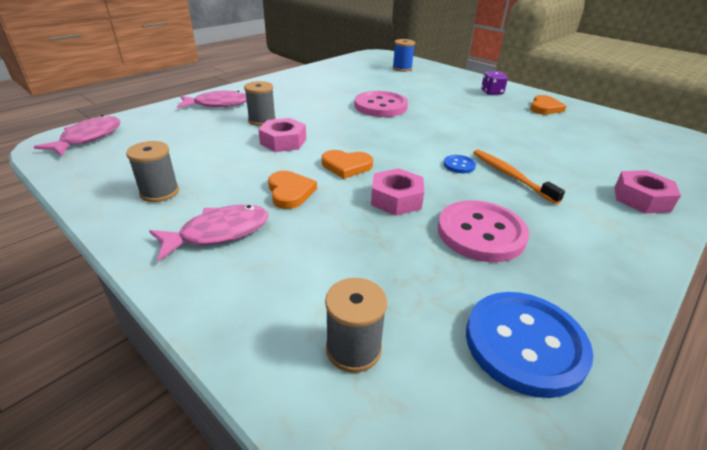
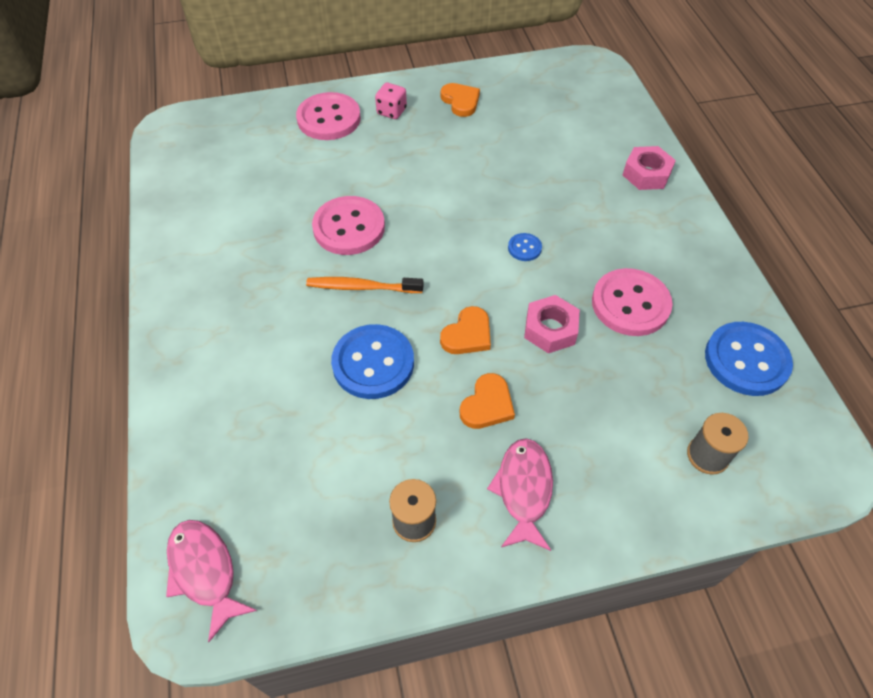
camera: 55 degrees left, 20 degrees up
pink fish [177,91,247,108] -> none
grey spool [244,81,276,126] -> none
pink nut [258,118,306,152] -> blue button [331,324,414,399]
orange heart [268,171,317,209] -> orange heart turned 105 degrees clockwise [460,373,515,429]
blue spool [392,39,415,72] -> none
orange toothbrush [473,149,565,204] -> orange toothbrush moved to [306,277,423,293]
purple dice [481,71,508,95] -> pink dice [375,83,407,119]
none -> pink button [296,92,361,140]

